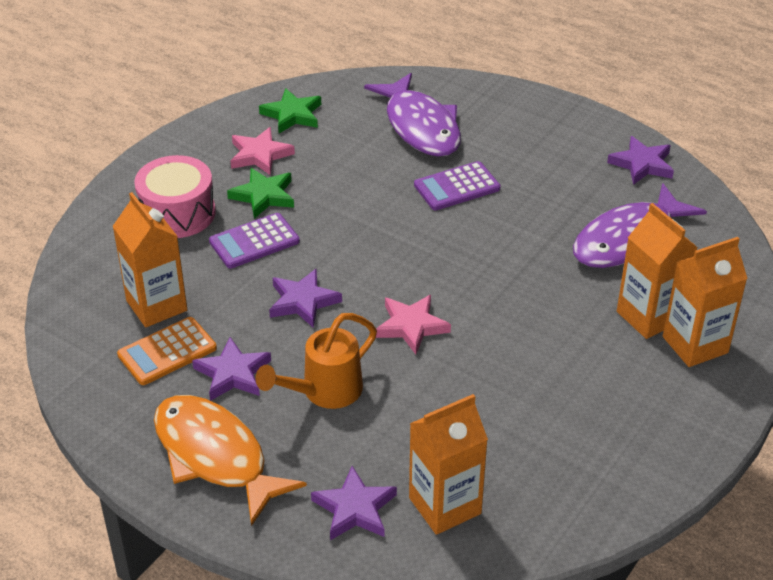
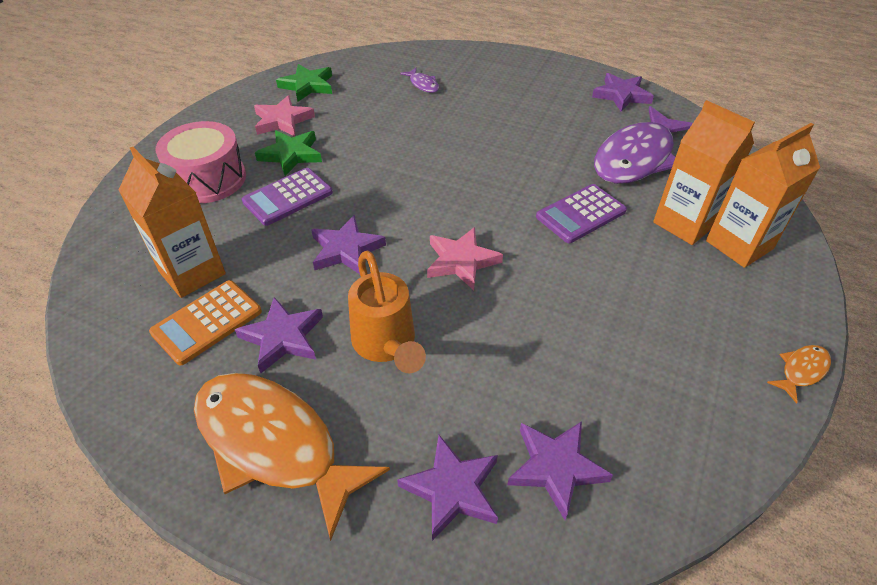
camera: 10 degrees left, 5 degrees up
orange watering can [256,313,377,409] -> orange watering can turned 60 degrees counterclockwise [348,250,426,373]
purple fish [364,73,461,157] -> purple fish [400,68,439,93], size x0.41
orange carton [409,394,488,535] -> purple star [507,421,613,520]
purple calculator [414,161,501,210] -> purple calculator moved to [536,184,627,243]
none -> orange fish [767,345,831,403]

